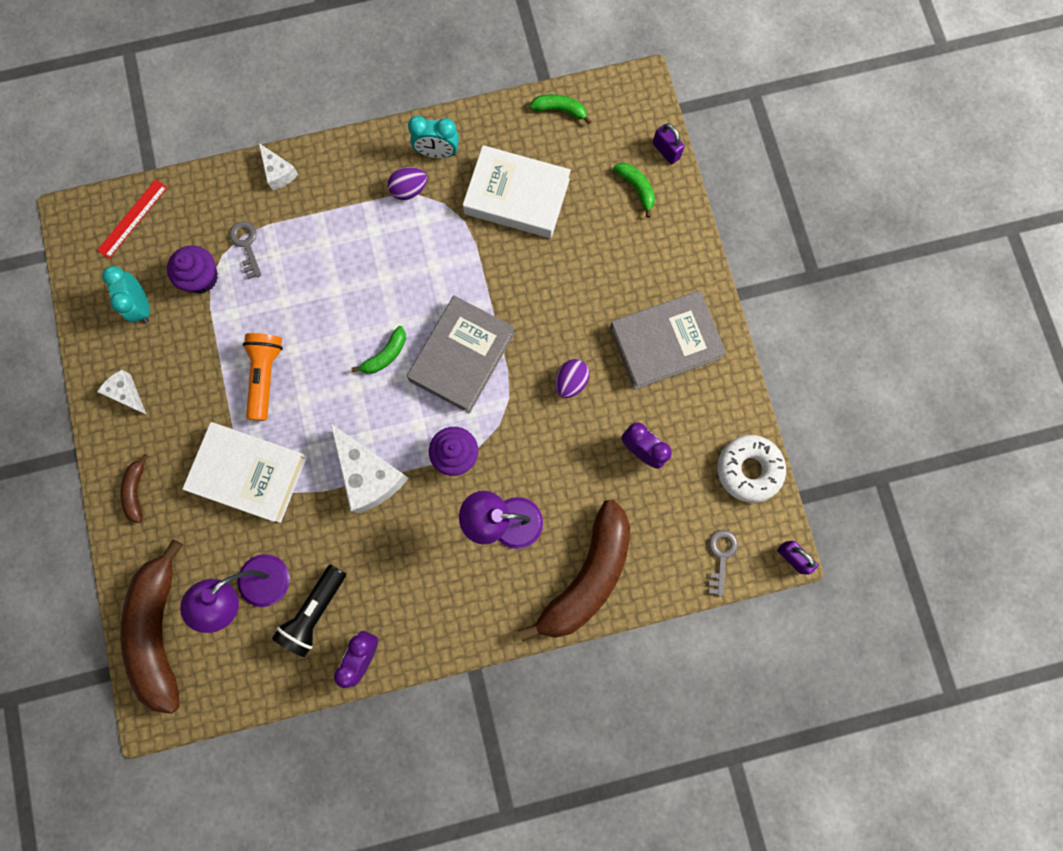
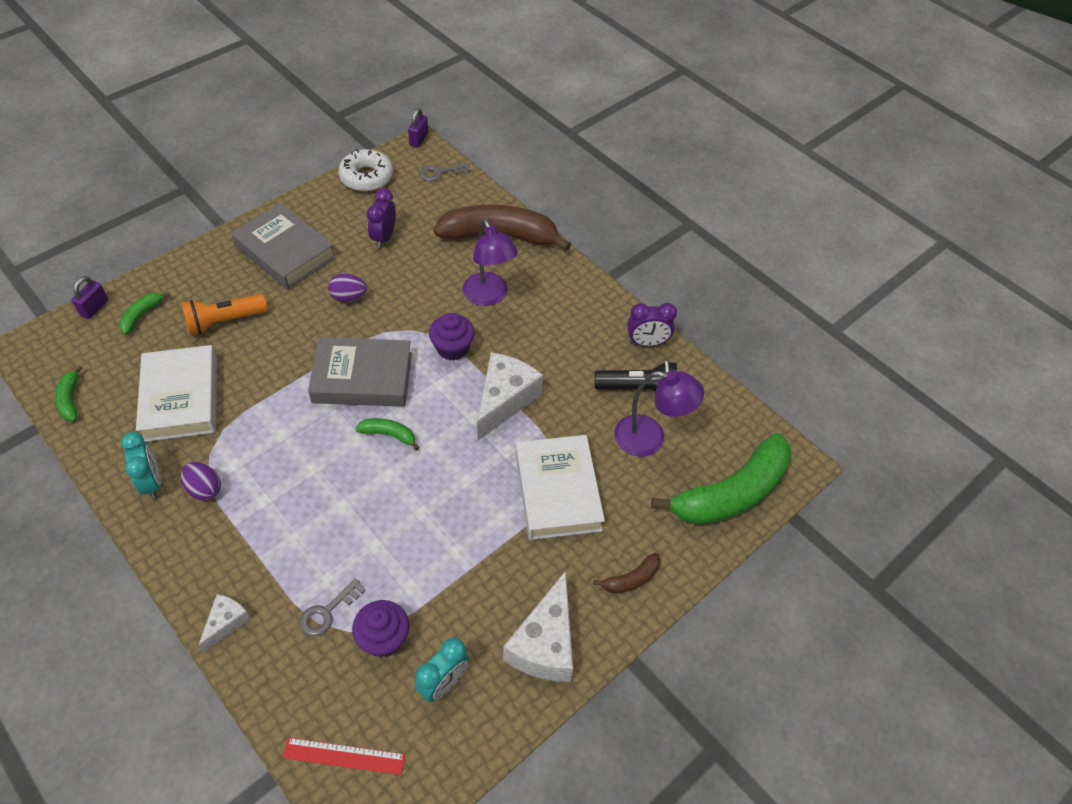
camera: 120 degrees left, 25 degrees down
white cheese [97,370,146,414] -> white cheese [503,571,573,682], size x1.88
brown banana [120,539,183,714] -> green banana [651,433,791,525]
orange flashlight [243,333,283,421] -> orange flashlight moved to [181,294,268,335]

